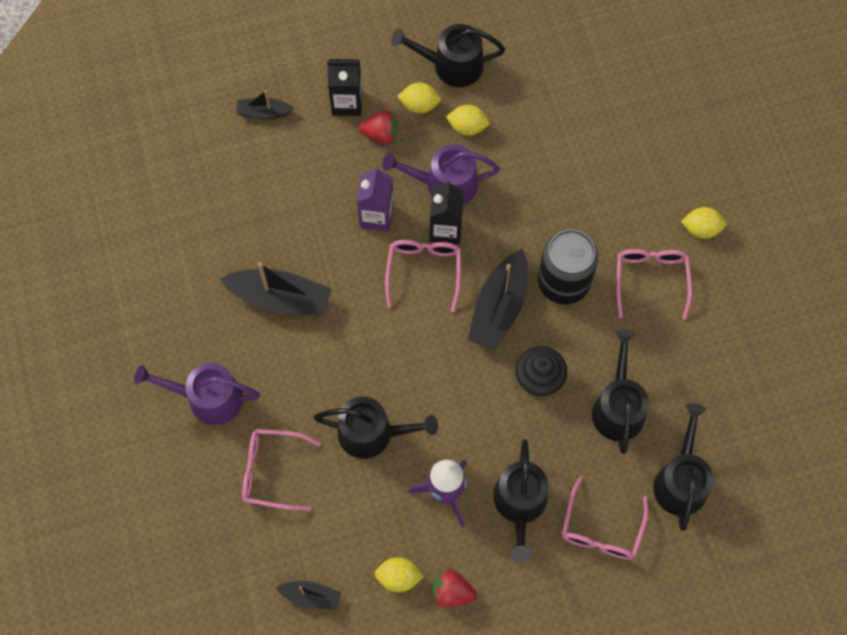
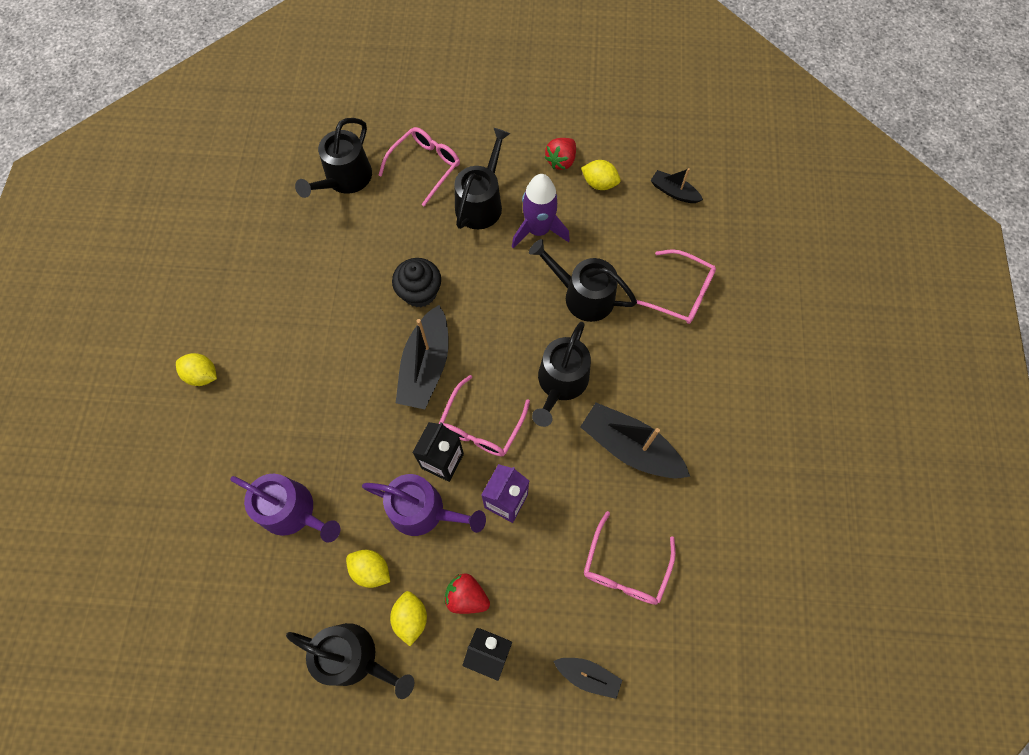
camera: 160 degrees left, 0 degrees up
purple watering can [134,363,260,425] -> purple watering can moved to [230,474,340,542]
yellow lemon [397,83,441,113] -> yellow lemon turned 60 degrees clockwise [390,591,427,646]
red strawberry [433,569,477,608] -> red strawberry turned 90 degrees clockwise [544,138,576,170]
black boat [468,248,528,351] -> black boat turned 150 degrees clockwise [396,305,449,409]
black can [538,229,598,304] -> none
black watering can [592,330,649,454] -> black watering can moved to [532,322,591,427]
pink glasses [616,249,692,320] -> pink glasses moved to [584,511,676,605]

